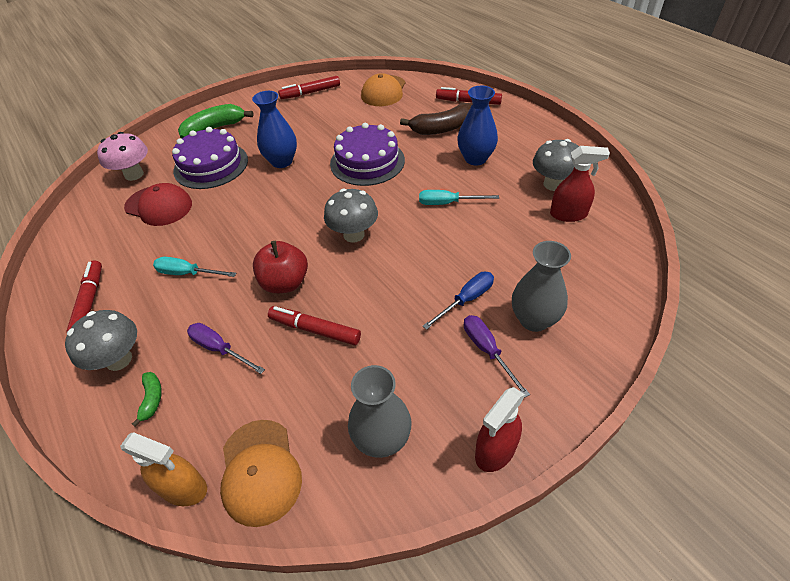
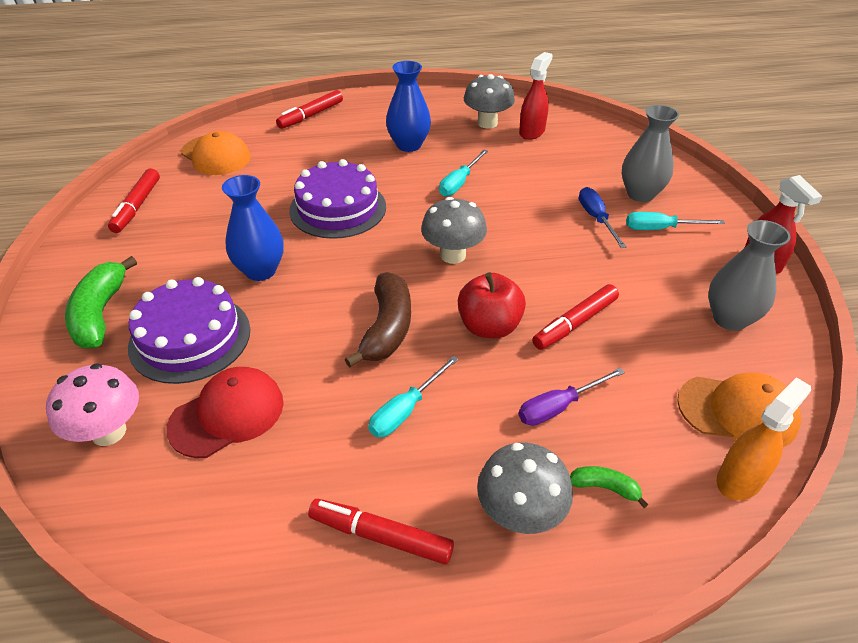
camera: 65 degrees left, 5 degrees down
brown banana [400,103,472,135] -> brown banana moved to [344,272,411,367]
purple screwdriver [464,315,530,397] -> turquoise screwdriver [626,212,725,230]

